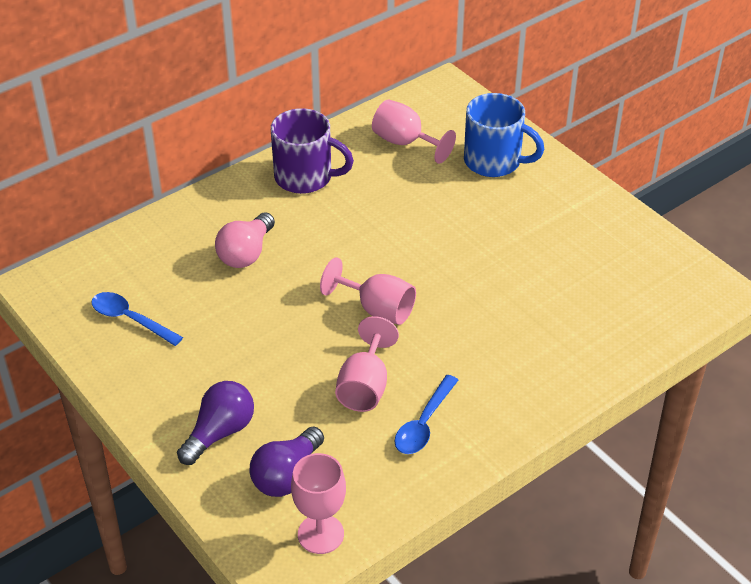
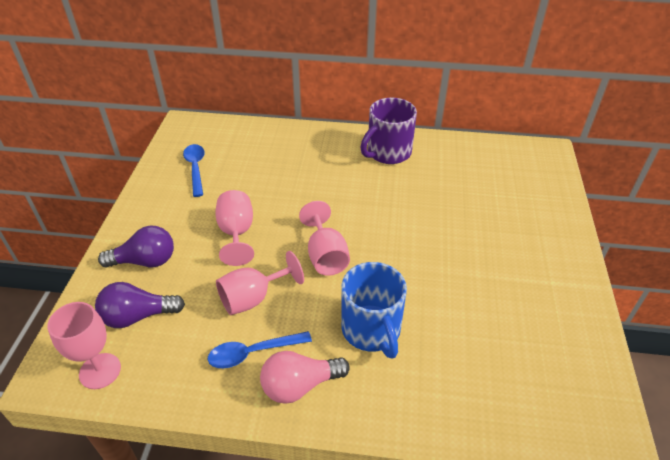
camera: 45 degrees right, 0 degrees up
pink light bulb [215,212,275,268] -> pink light bulb moved to [260,351,350,404]
purple mug [271,108,354,194] -> purple mug turned 75 degrees clockwise [360,98,417,164]
pink goblet [372,99,456,164] -> pink goblet moved to [215,190,254,266]
blue mug [464,93,545,177] -> blue mug moved to [341,262,407,359]

